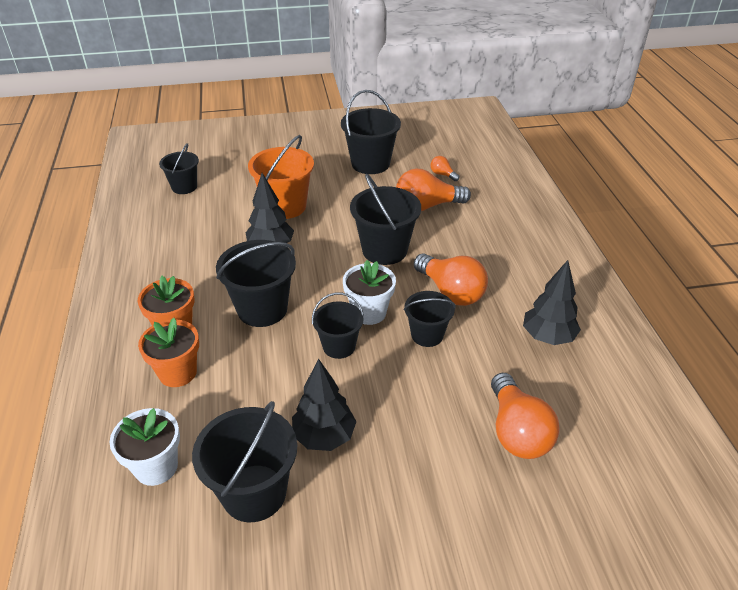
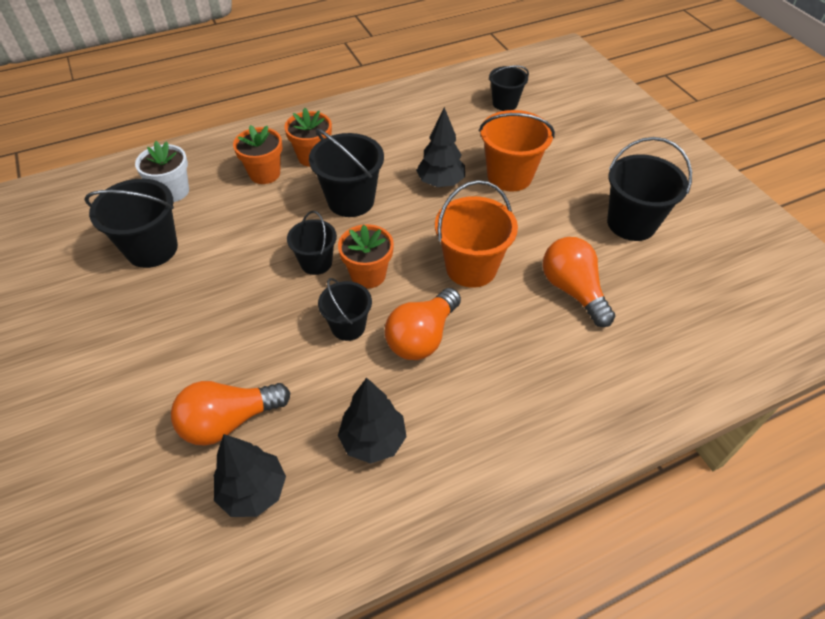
camera: 75 degrees right, 10 degrees up
black tree [292,359,357,451] -> black tree moved to [214,434,286,517]
white flower pot [343,260,396,325] -> orange flower pot [338,224,394,288]
black bucket [350,174,421,265] -> orange bucket [435,180,518,288]
orange light bulb [430,156,459,181] -> none

